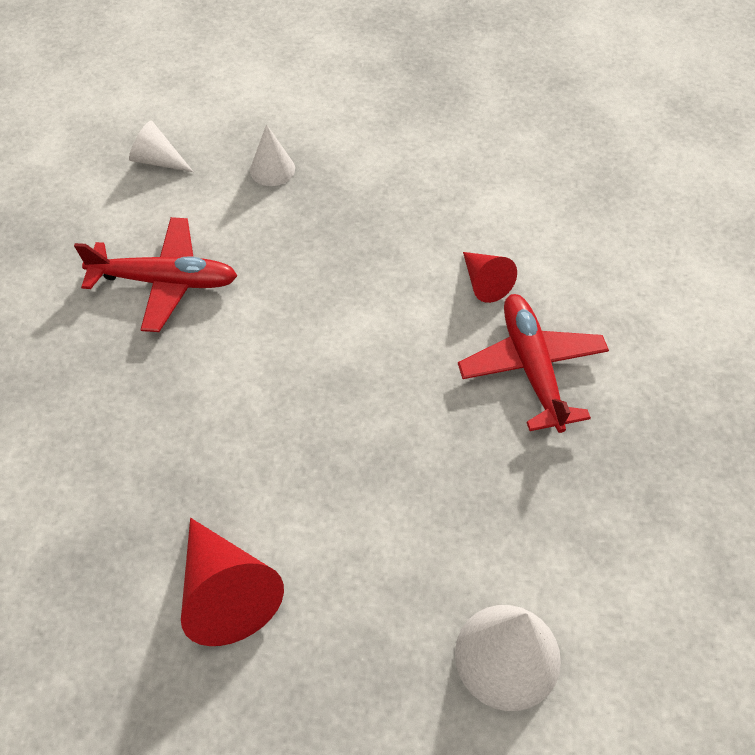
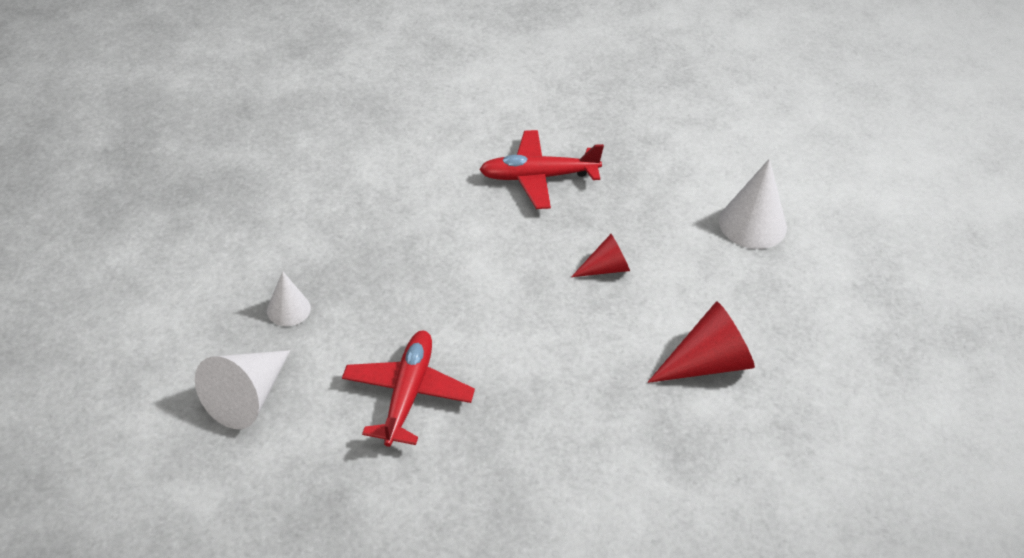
camera: 85 degrees left, 10 degrees down
white cone [129,121,193,172] -> white cone [195,350,290,429], size x1.68
red cone [463,252,517,303] -> red cone moved to [571,234,630,277]

